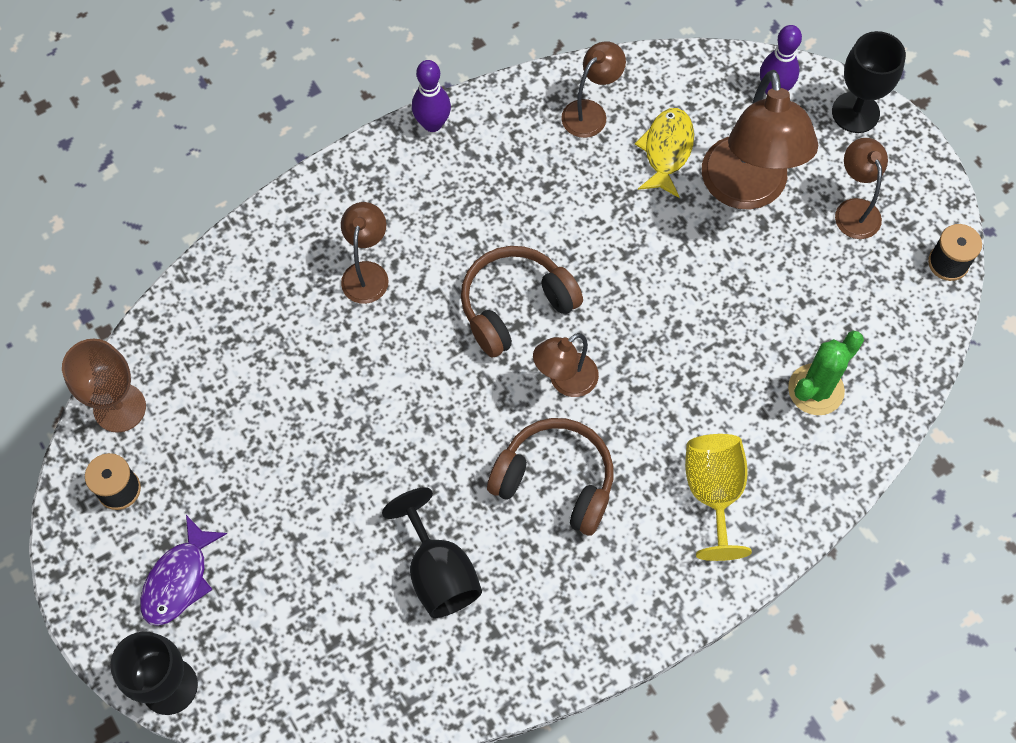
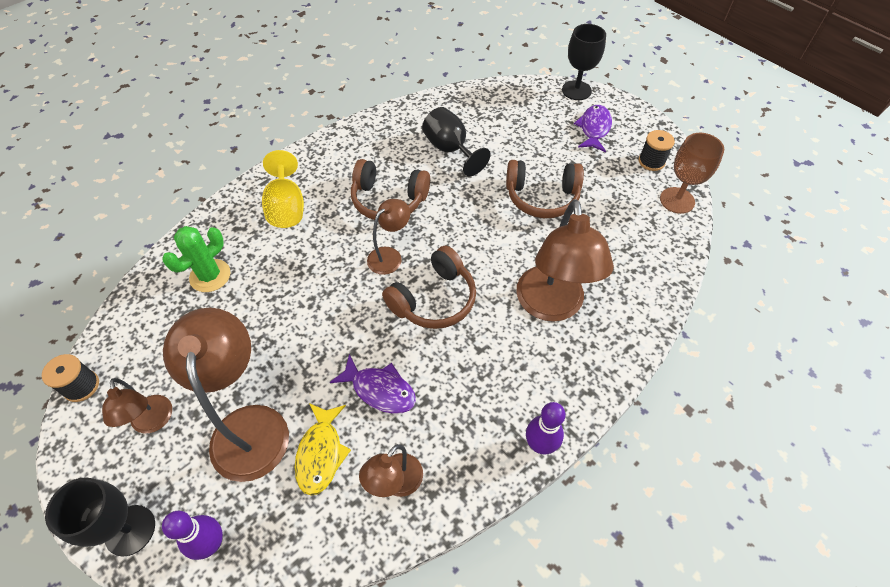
camera: 170 degrees right, 10 degrees down
brown lamp [341,202,389,304] -> brown lamp [516,199,614,322], size x1.87
none -> purple fish [330,354,416,414]
none -> brown headphones [506,160,584,218]

